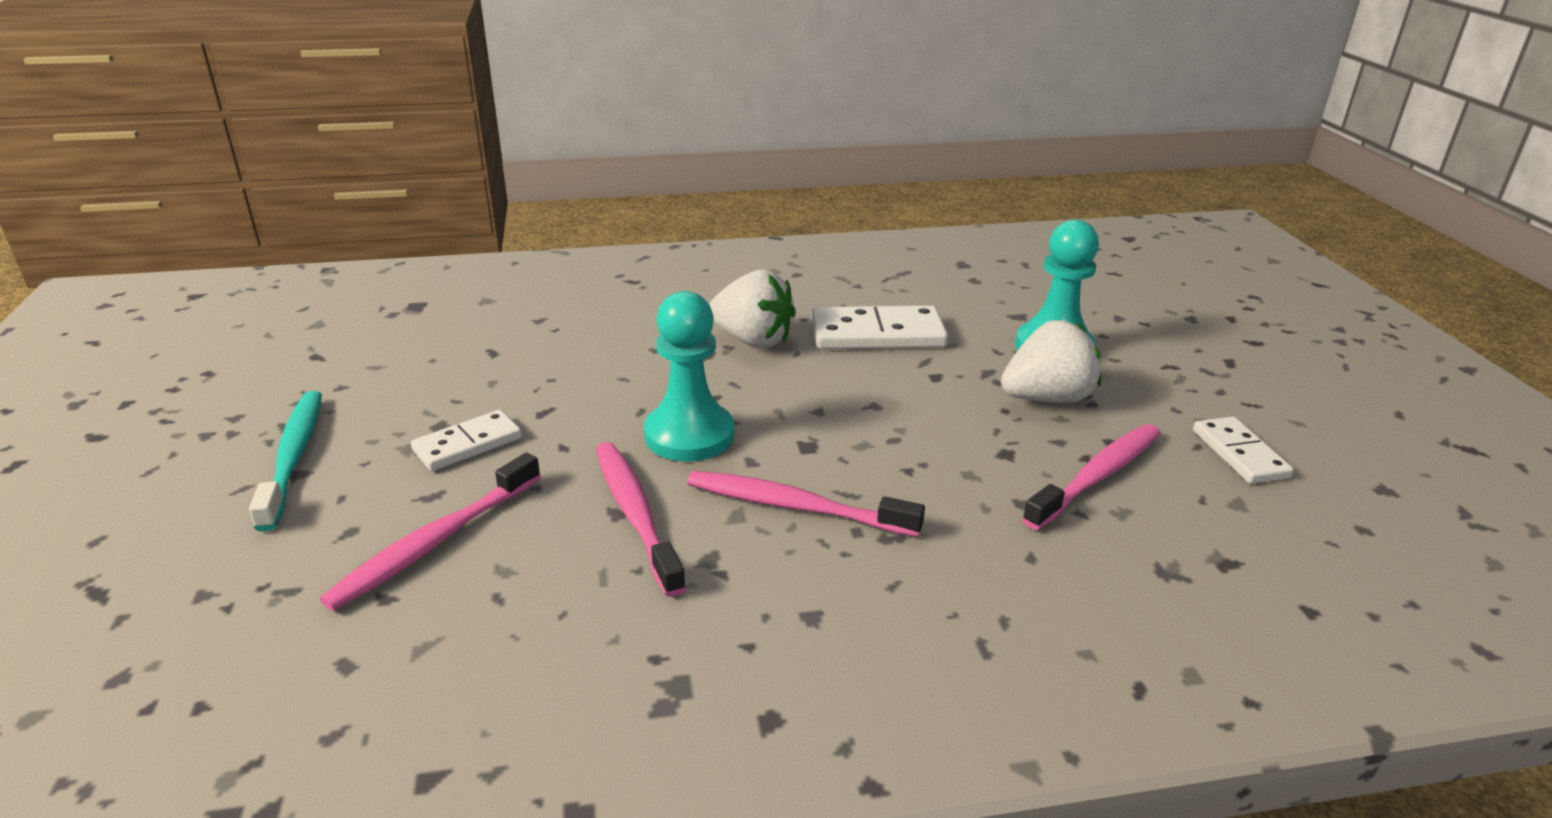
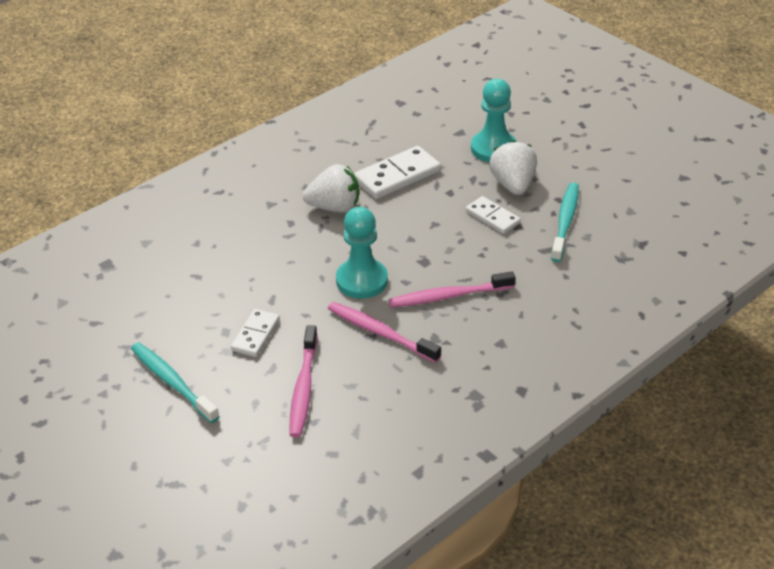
camera: 30 degrees left, 10 degrees up
white strawberry [1001,320,1101,403] -> white strawberry turned 45 degrees counterclockwise [489,140,537,195]
pink toothbrush [1022,424,1160,530] -> turquoise toothbrush [551,183,579,262]
white domino [1193,417,1294,484] -> white domino moved to [466,196,521,234]

